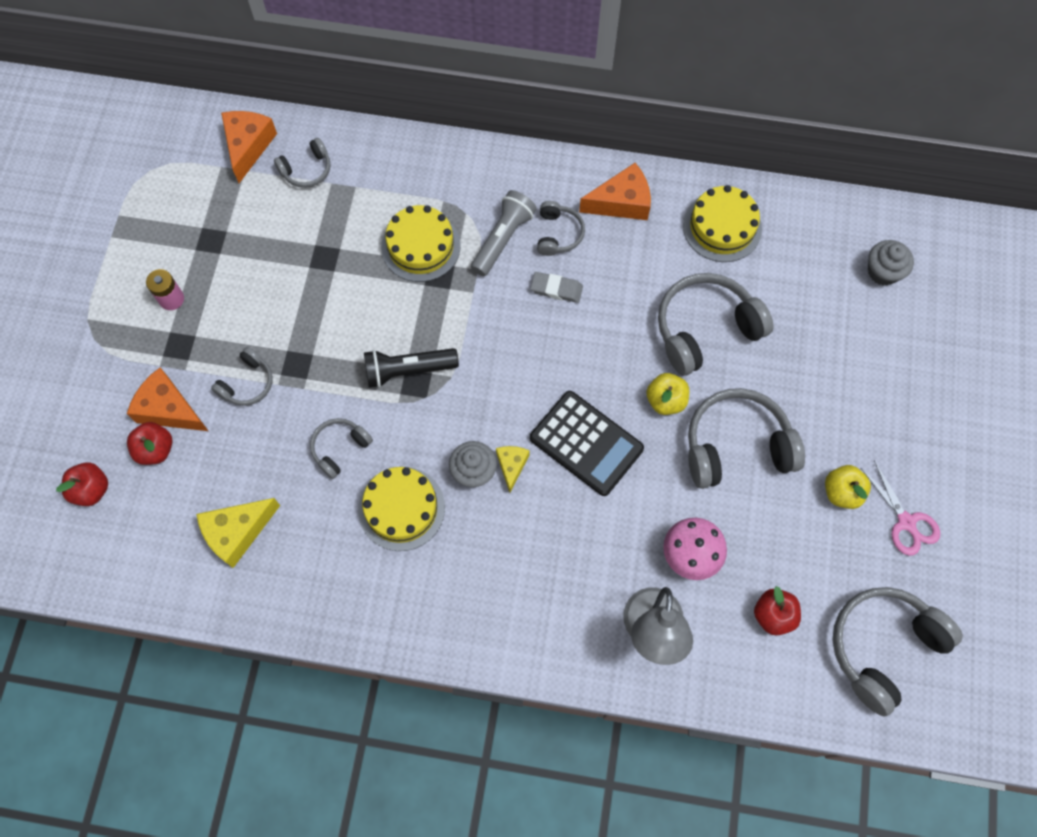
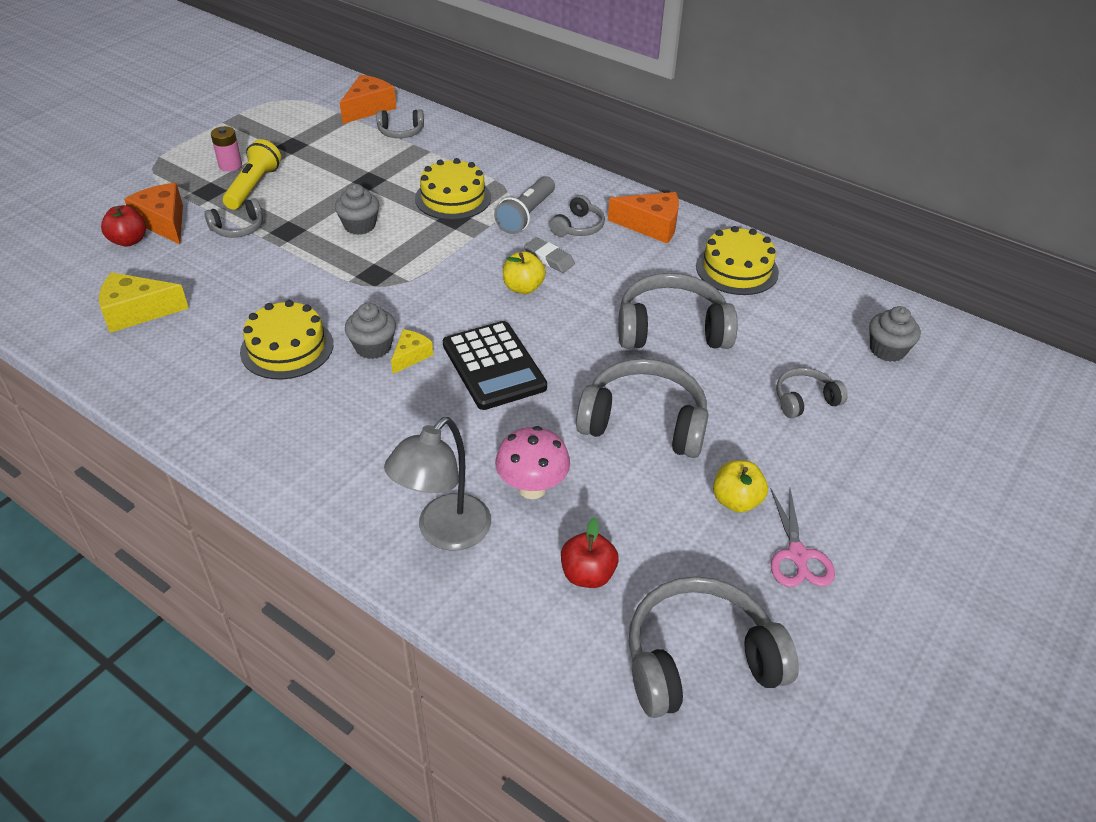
camera: 25 degrees right, 25 degrees down
red apple [56,462,108,506] -> none
grey headphones [310,418,373,479] -> grey headphones moved to [776,367,848,418]
black flashlight [364,348,459,388] -> none
grey flashlight [471,190,537,276] -> grey flashlight turned 150 degrees clockwise [494,176,555,234]
yellow apple [646,373,689,415] -> yellow apple moved to [503,252,546,294]
none -> yellow flashlight [223,139,281,210]
none -> grey cupcake [335,184,379,235]

